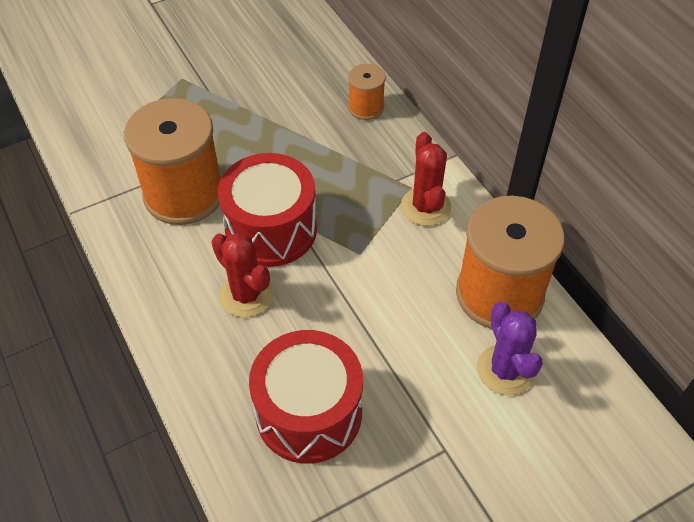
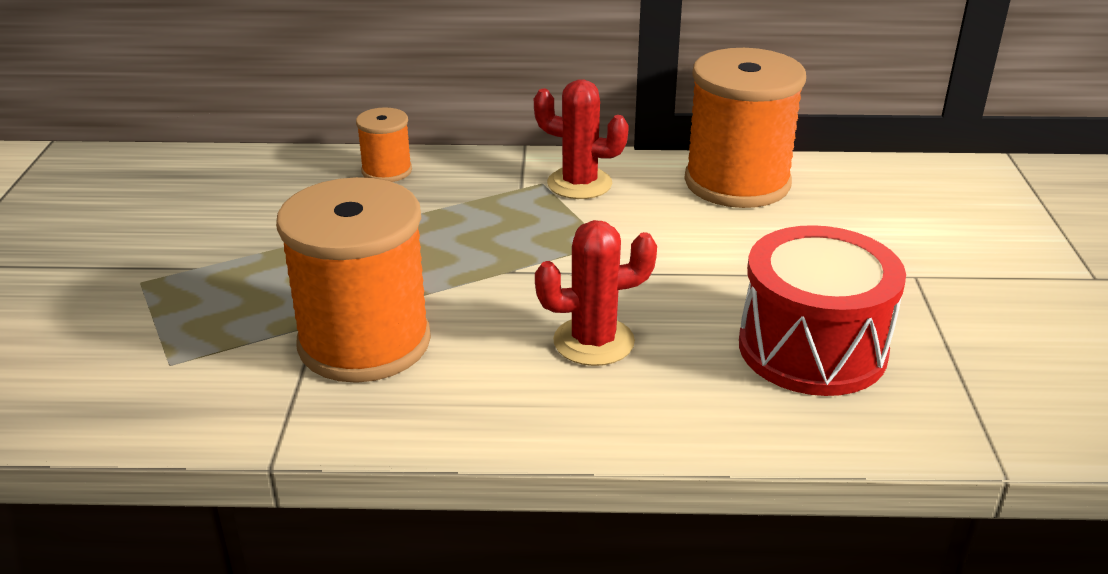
camera: 60 degrees left, 20 degrees down
red drum [218,153,317,267] -> none
purple cactus [477,302,543,396] -> none

